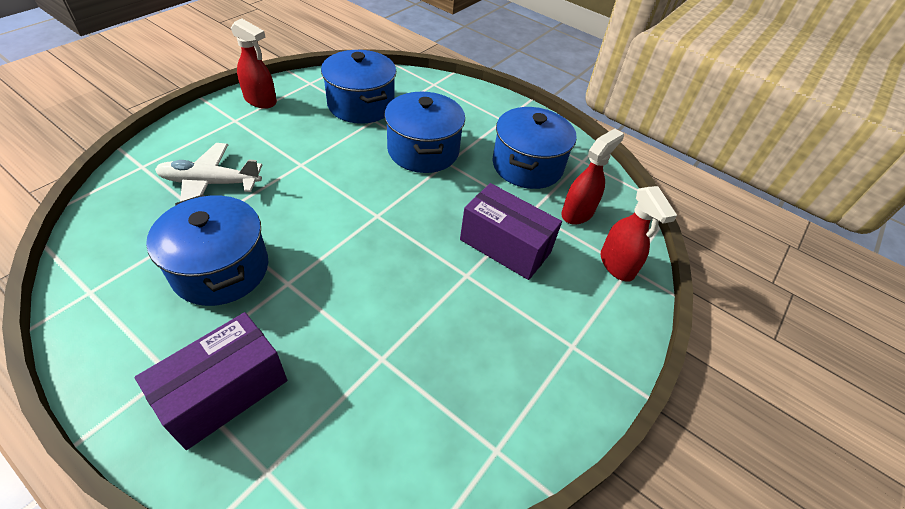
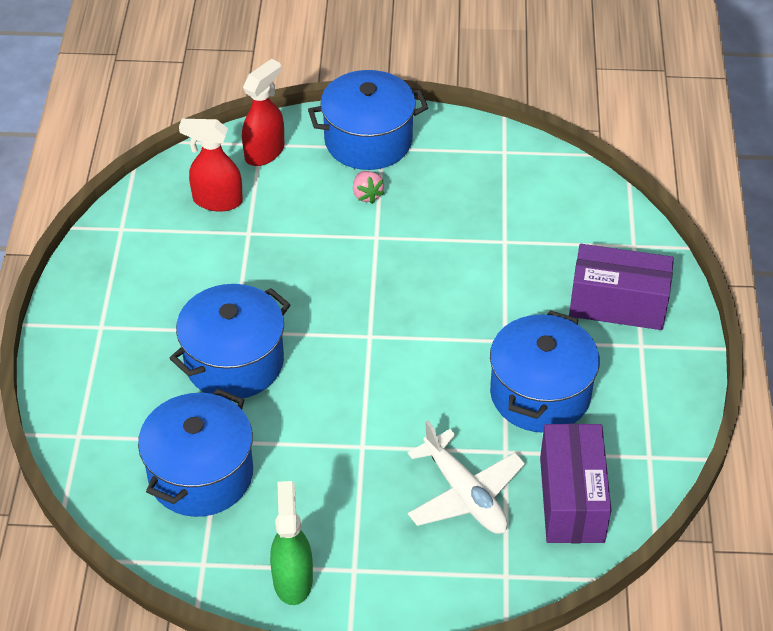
camera: 120 degrees left, 0 degrees up
red spray bottle [231,19,277,109] -> green spray bottle [270,481,313,605]
purple box [460,183,562,280] -> purple box moved to [540,423,611,543]
blue pot [493,107,577,189] -> blue pot moved to [308,70,428,170]
none -> pink strawberry [353,171,385,204]

